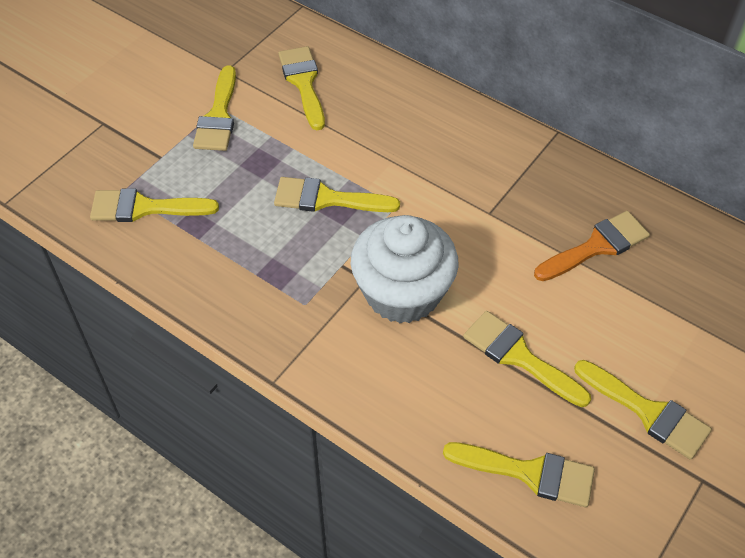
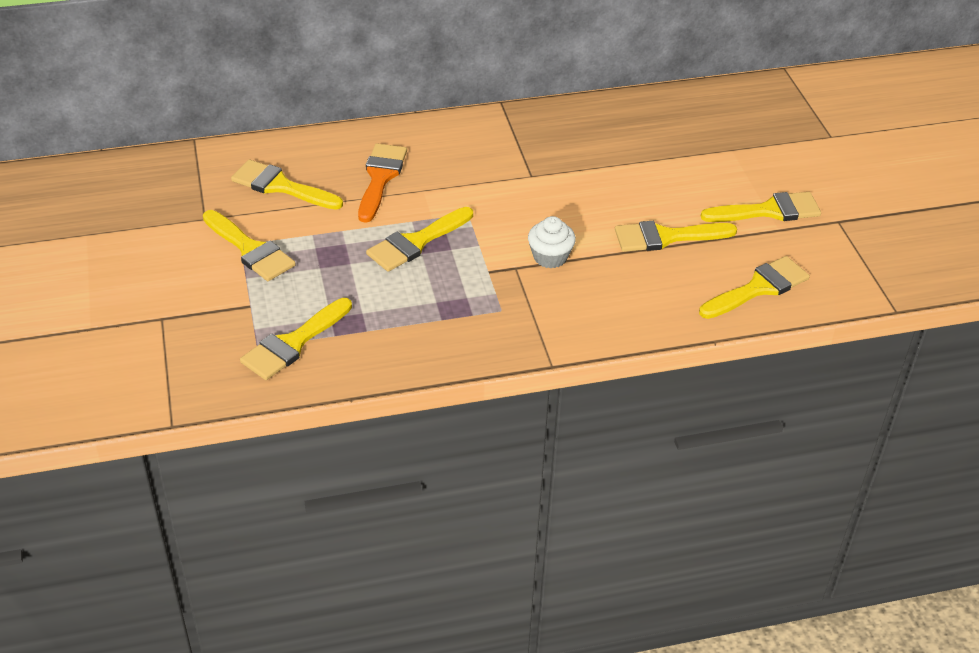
camera: 50 degrees left, 10 degrees down
white cupcake [351,215,459,323] -> white cupcake [528,216,576,268], size x0.49
orange brush [534,211,650,281] -> orange brush moved to [358,143,407,223]

